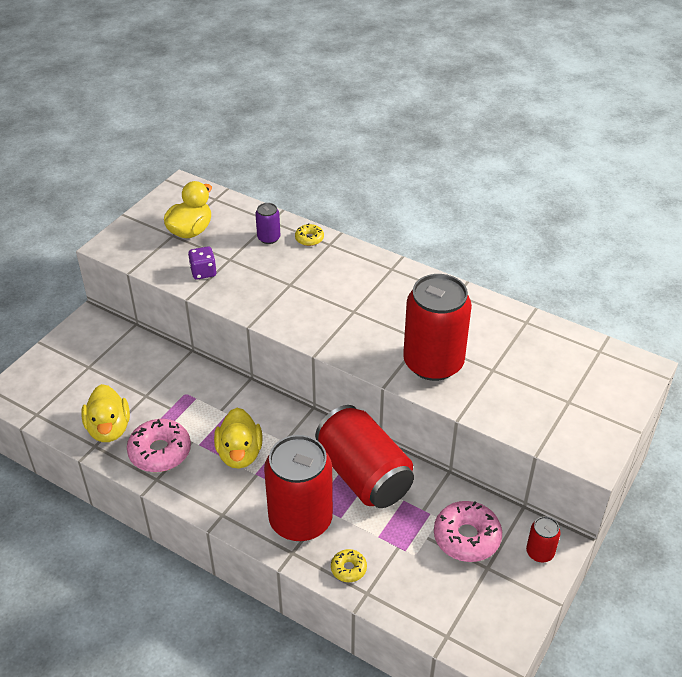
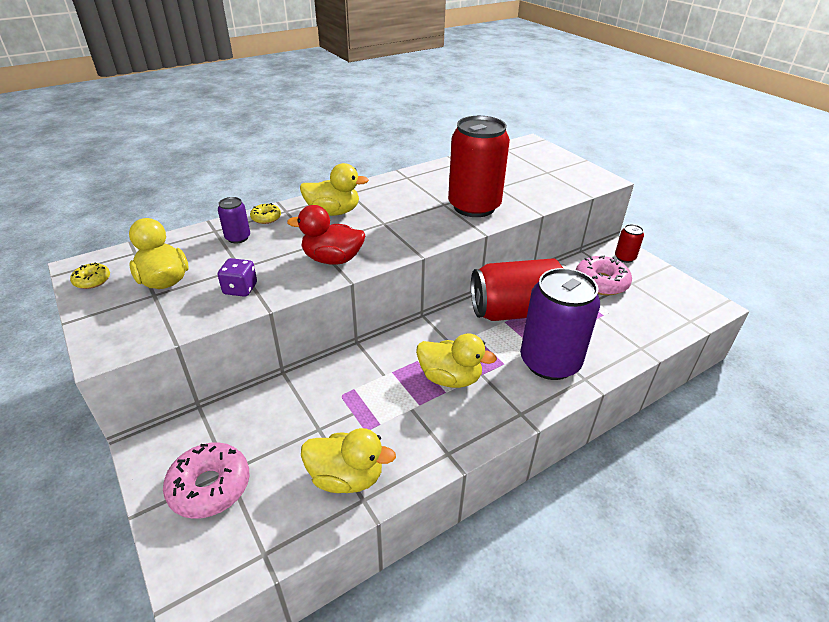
camera: 65 degrees left, 5 degrees down
pink donut [127,419,191,472] -> pink donut moved to [163,442,250,519]
red can [264,435,333,541] -> purple can [520,268,600,380]
yellow donut [331,549,367,582] -> yellow donut moved to [70,263,110,289]
none -> red duck [287,205,365,265]
none -> yellow duck [300,163,369,216]

